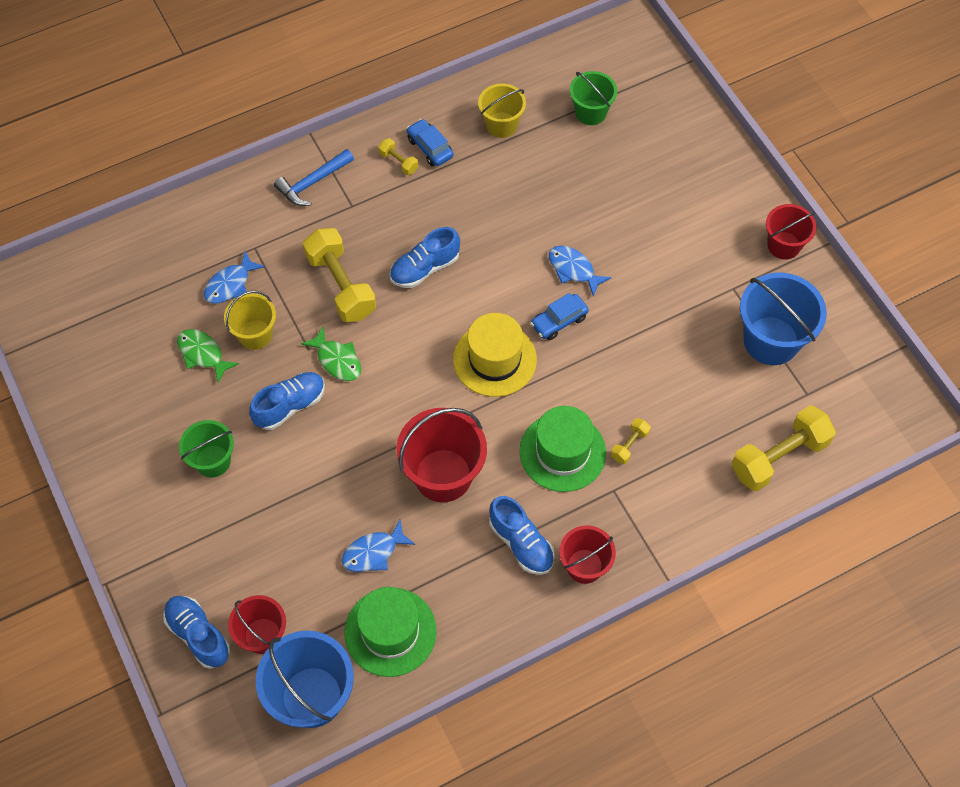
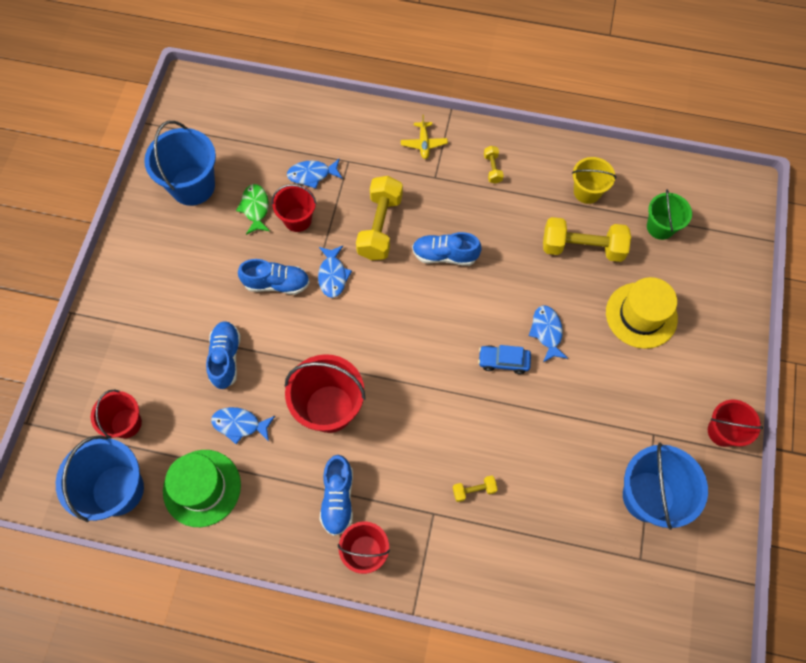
camera: 40 degrees right, 5 degrees up
blue shoe [163,596,230,669] -> blue shoe moved to [206,321,241,389]
green bucket [179,420,234,478] -> none
yellow bucket [224,291,276,350] -> red bucket [272,184,317,232]
blue hammer [274,149,354,206] -> yellow plane [401,115,448,159]
green fish [301,327,361,381] -> blue fish [318,246,352,298]
blue car [407,119,453,166] -> none
yellow hat [453,313,537,397] -> yellow hat moved to [606,277,678,349]
green hat [519,406,606,492] -> none
yellow dumbbell [731,406,836,491] -> yellow dumbbell moved to [543,217,631,262]
none -> blue bucket [144,121,216,206]

